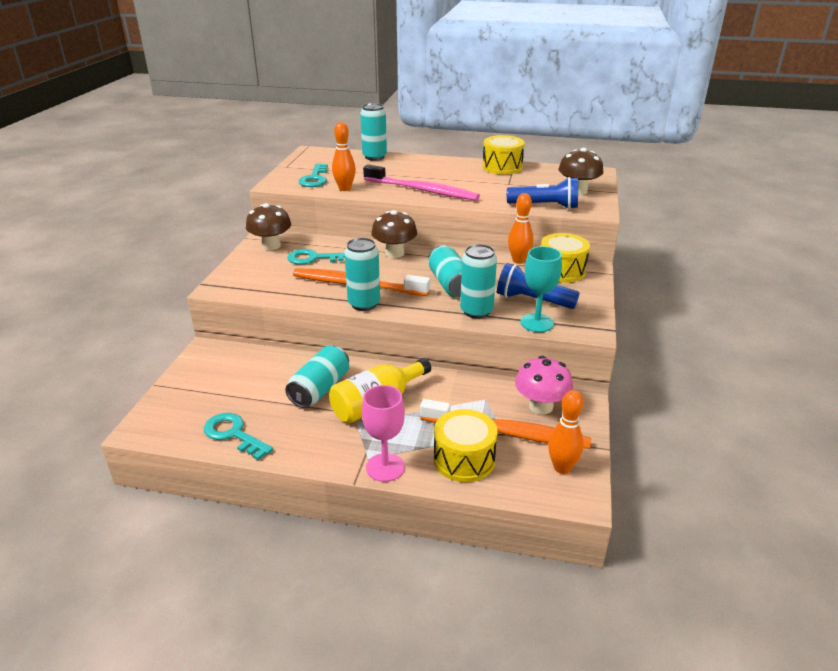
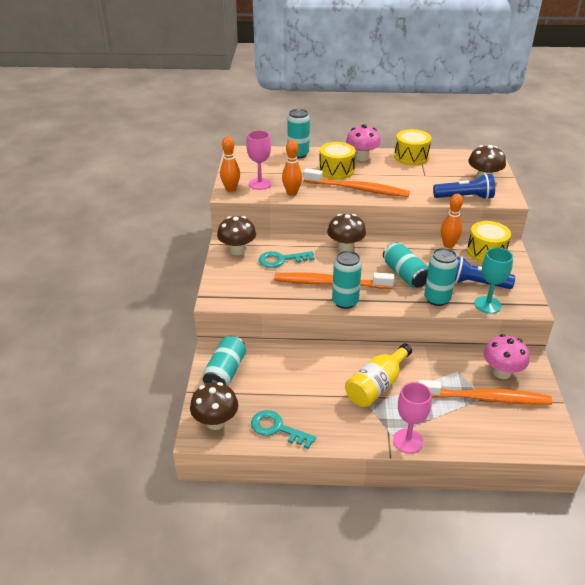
camera: 10 degrees left, 5 degrees up
turquoise can [285,346,349,408] -> turquoise can moved to [203,335,246,386]
turquoise key [298,164,328,187] -> pink goblet [246,130,271,190]
pink toothbrush [363,164,480,201] -> orange toothbrush [303,168,410,197]
yellow drum [434,409,498,482] -> yellow drum moved to [319,142,356,180]
orange bowling pin [548,390,584,474] -> orange bowling pin moved to [220,136,240,192]
none -> brown mushroom [190,382,238,430]
none -> pink mushroom [346,125,381,161]

